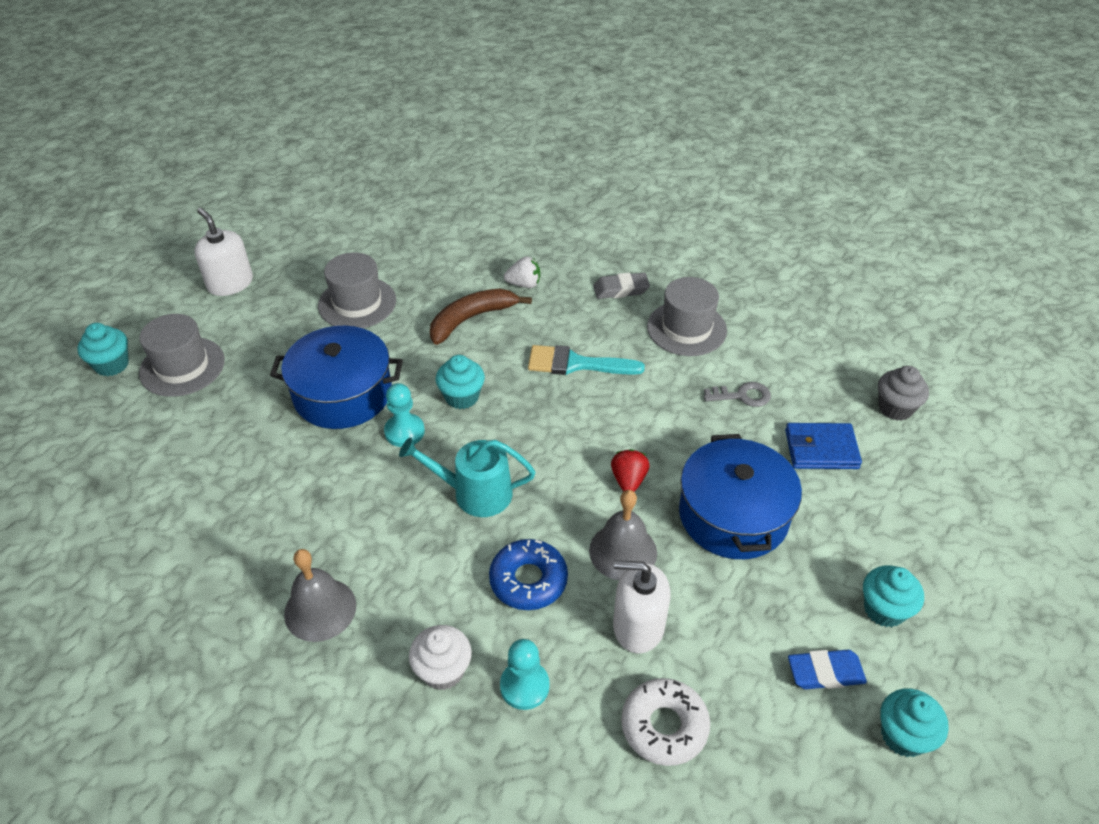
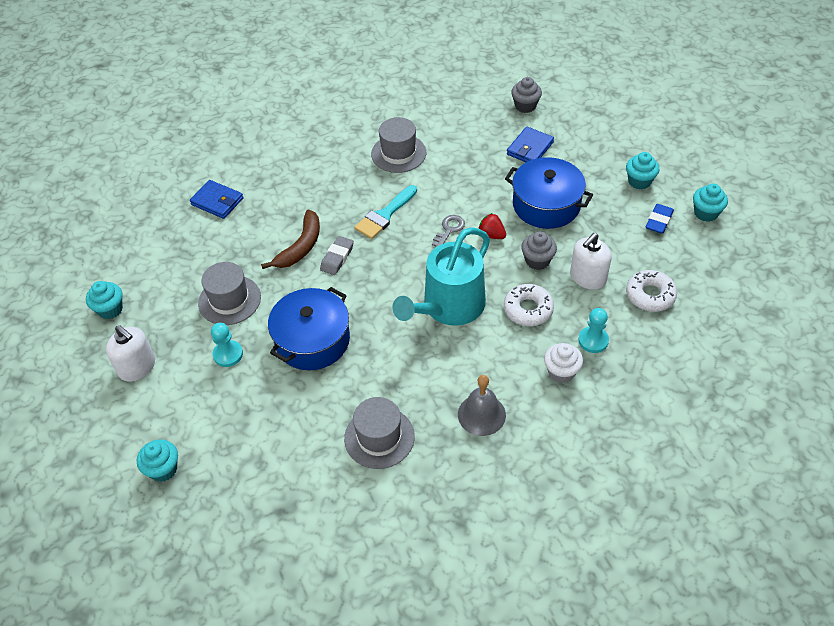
camera: 55 degrees left, 5 degrees up
grey hat [139,314,225,397] -> grey hat moved to [344,397,415,469]
white soap dispenser [194,208,253,296] -> white soap dispenser turned 135 degrees counterclockwise [106,325,155,382]
turquoise pawn [384,383,425,447] -> turquoise pawn moved to [211,323,243,367]
turquoise watering can [399,437,536,517] -> turquoise watering can [392,227,490,326], size x1.59
brown banana [430,289,532,345] -> brown banana turned 150 degrees counterclockwise [261,210,320,269]
turquoise cupcake [436,355,485,409] -> turquoise cupcake moved to [86,281,123,319]
blue donut [489,539,568,610] -> white donut [504,284,554,326]
white strawberry [504,257,540,288] -> none
grey bell [589,490,657,580] -> grey cupcake [521,231,557,270]
grey eraser [593,273,650,299] -> grey eraser moved to [320,236,354,275]
grey key [704,382,771,407] -> grey key moved to [432,215,465,247]
none -> blue wallet [190,180,243,219]

